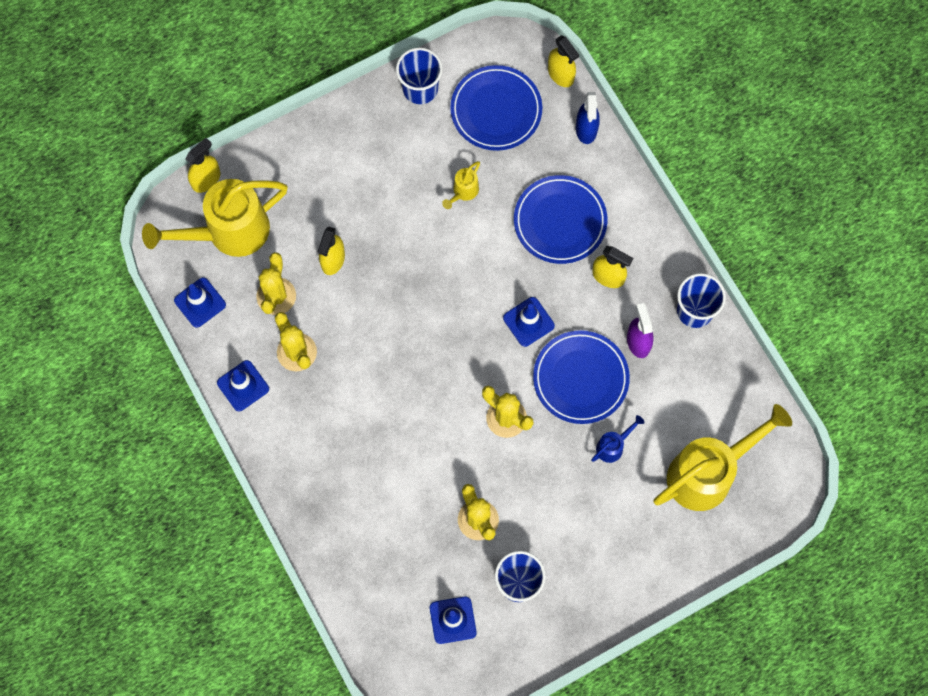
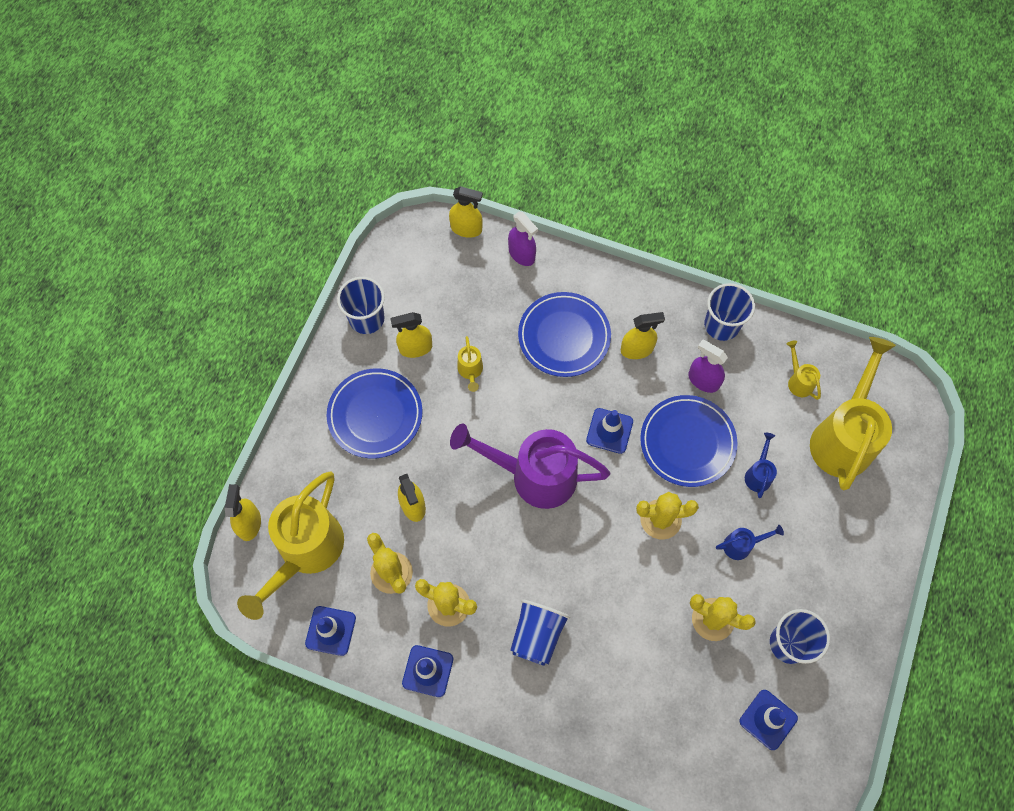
camera: 40 degrees left, 5 degrees down
blue plate [450,65,542,151] -> blue plate moved to [327,369,422,458]
blue spray bottle [576,92,600,144] -> purple spray bottle [508,211,538,266]
none -> yellow spray bottle [390,312,432,358]
none -> purple watering can [450,424,610,509]
none -> blue cup [510,599,570,666]
none -> blue watering can [716,525,784,560]
none -> yellow watering can [787,341,821,400]

